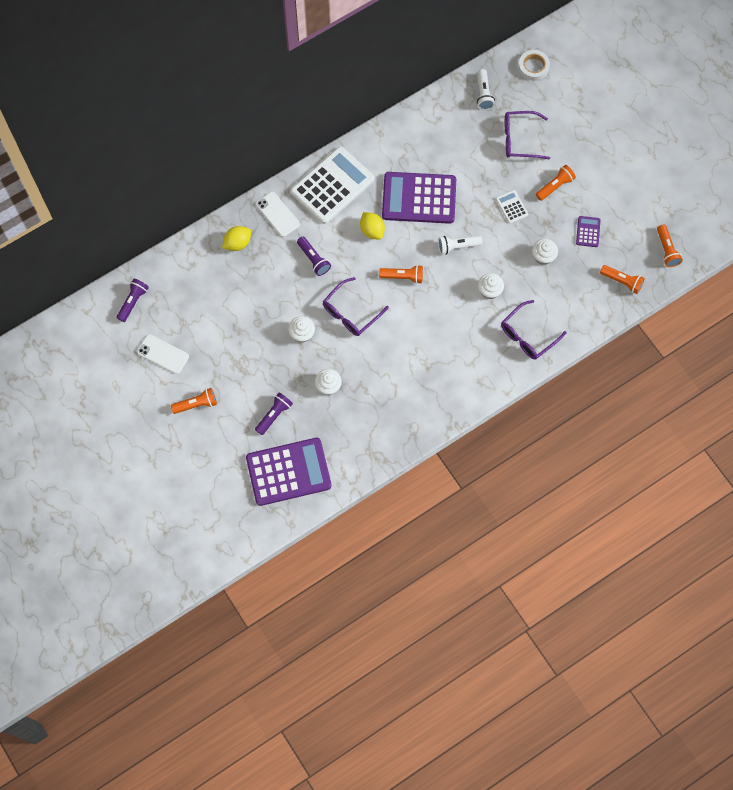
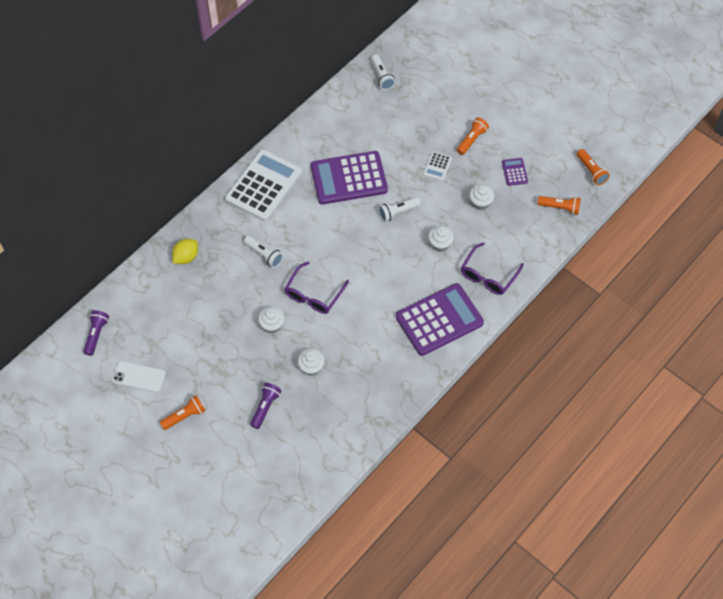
camera: 15 degrees left, 10 degrees down
purple calculator [246,438,332,506] -> purple calculator moved to [396,283,484,356]
white phone [256,192,300,237] -> none
purple flashlight [297,237,331,276] -> white flashlight [244,236,283,268]
yellow lemon [360,212,385,240] -> none
orange flashlight [379,265,423,284] -> none
white calculator [496,190,528,224] -> white calculator turned 120 degrees counterclockwise [423,151,452,181]
purple glasses [505,111,550,160] -> none
white tape [518,50,550,81] -> none

